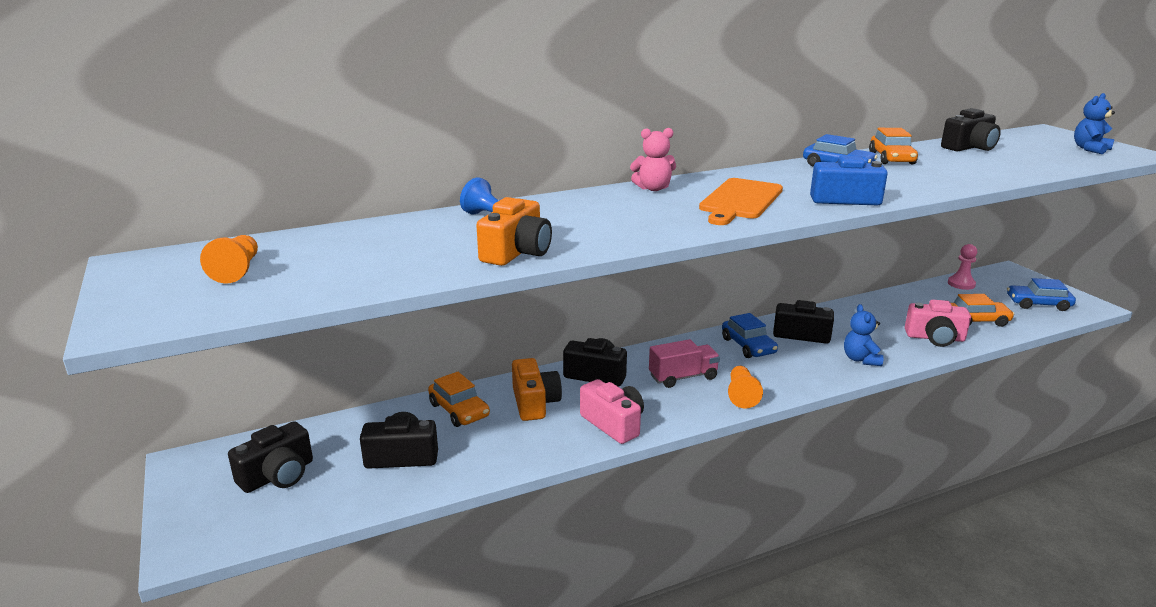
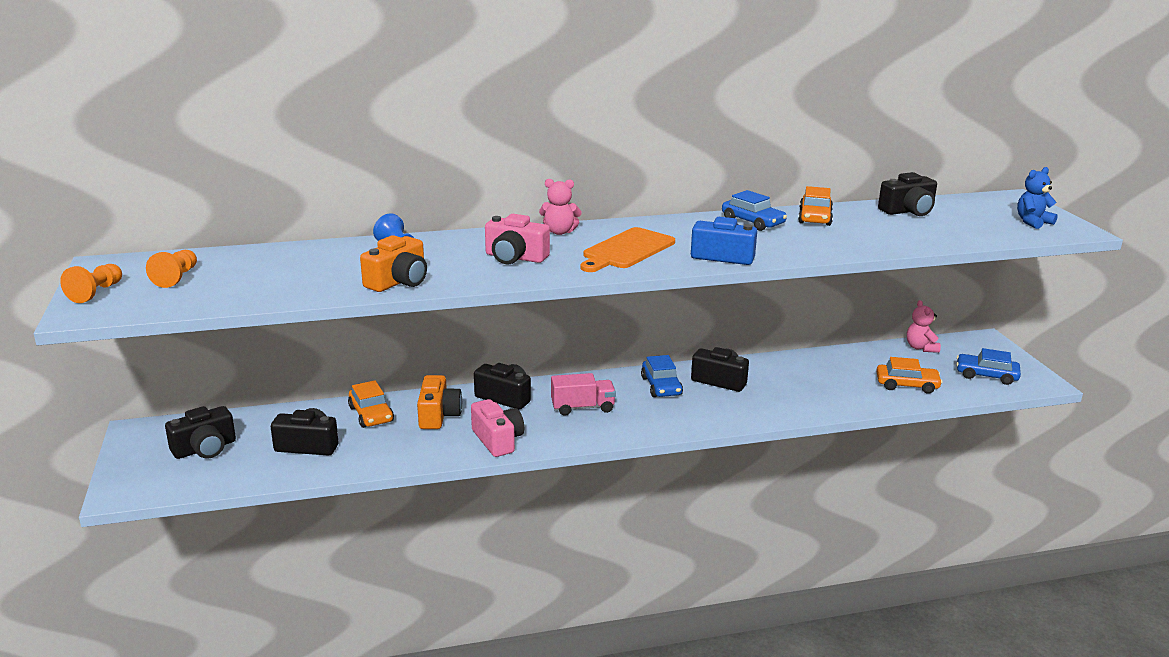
camera: 10 degrees right, 0 degrees up
orange pawn [728,366,763,408] -> orange pawn moved to [60,264,122,303]
blue teddy bear [844,304,883,366] -> none
pink camera [905,300,971,347] -> pink camera moved to [485,214,550,264]
pink pawn [948,244,977,290] -> pink teddy bear [907,300,941,353]

